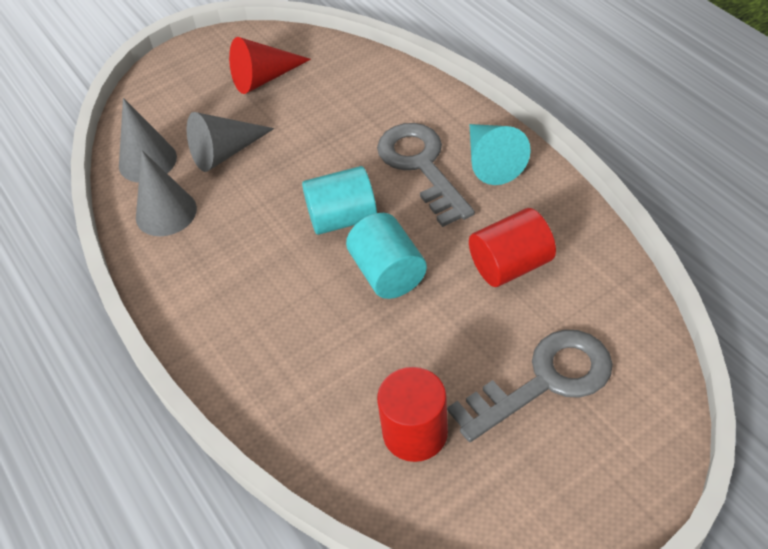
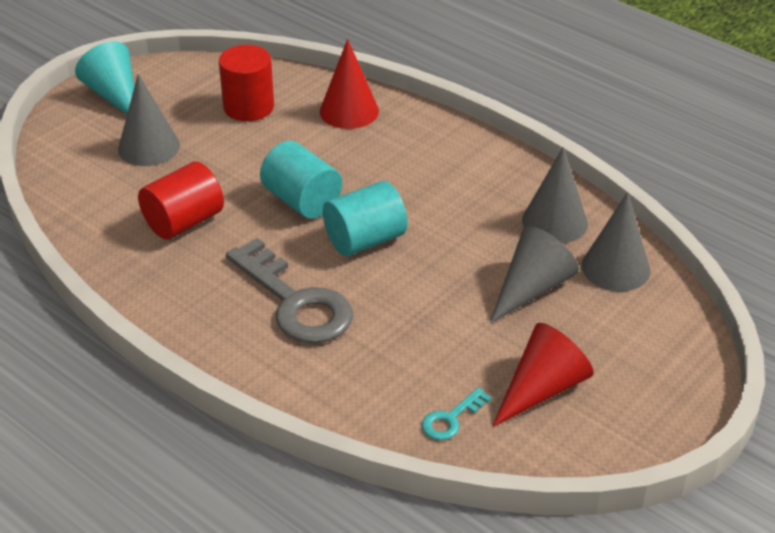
camera: 160 degrees right, 10 degrees down
grey key [447,330,613,442] -> grey cone [118,74,180,166]
turquoise cone [469,124,531,185] -> turquoise cone moved to [75,42,134,115]
none -> red cone [320,39,379,129]
none -> turquoise key [422,388,492,440]

